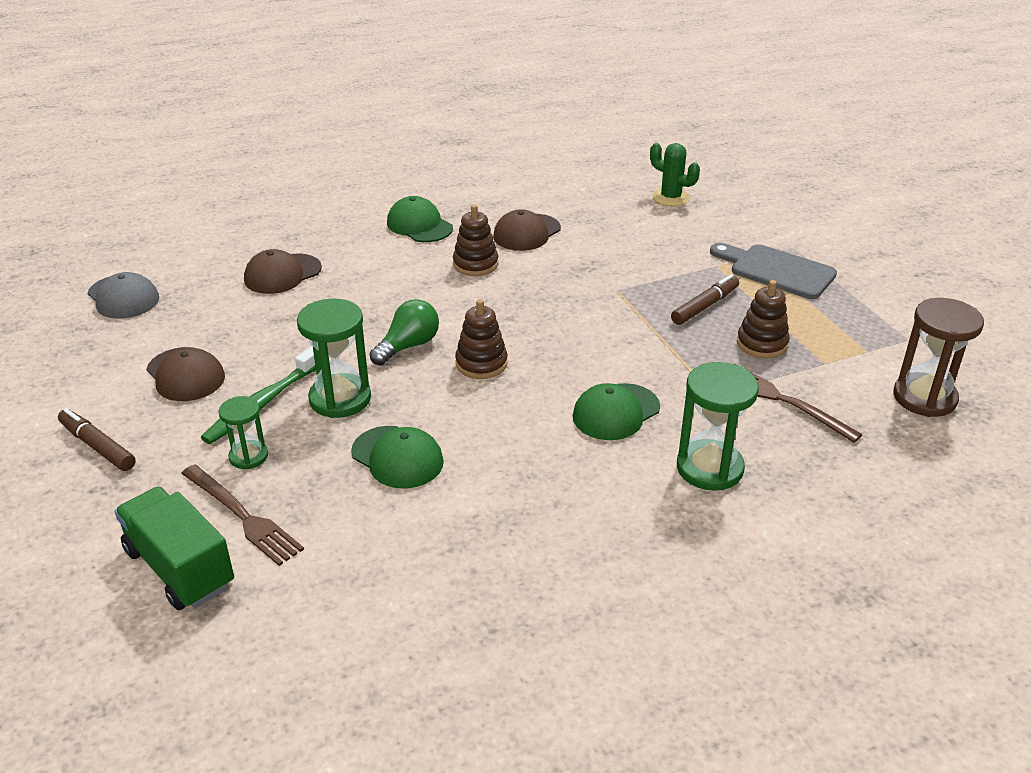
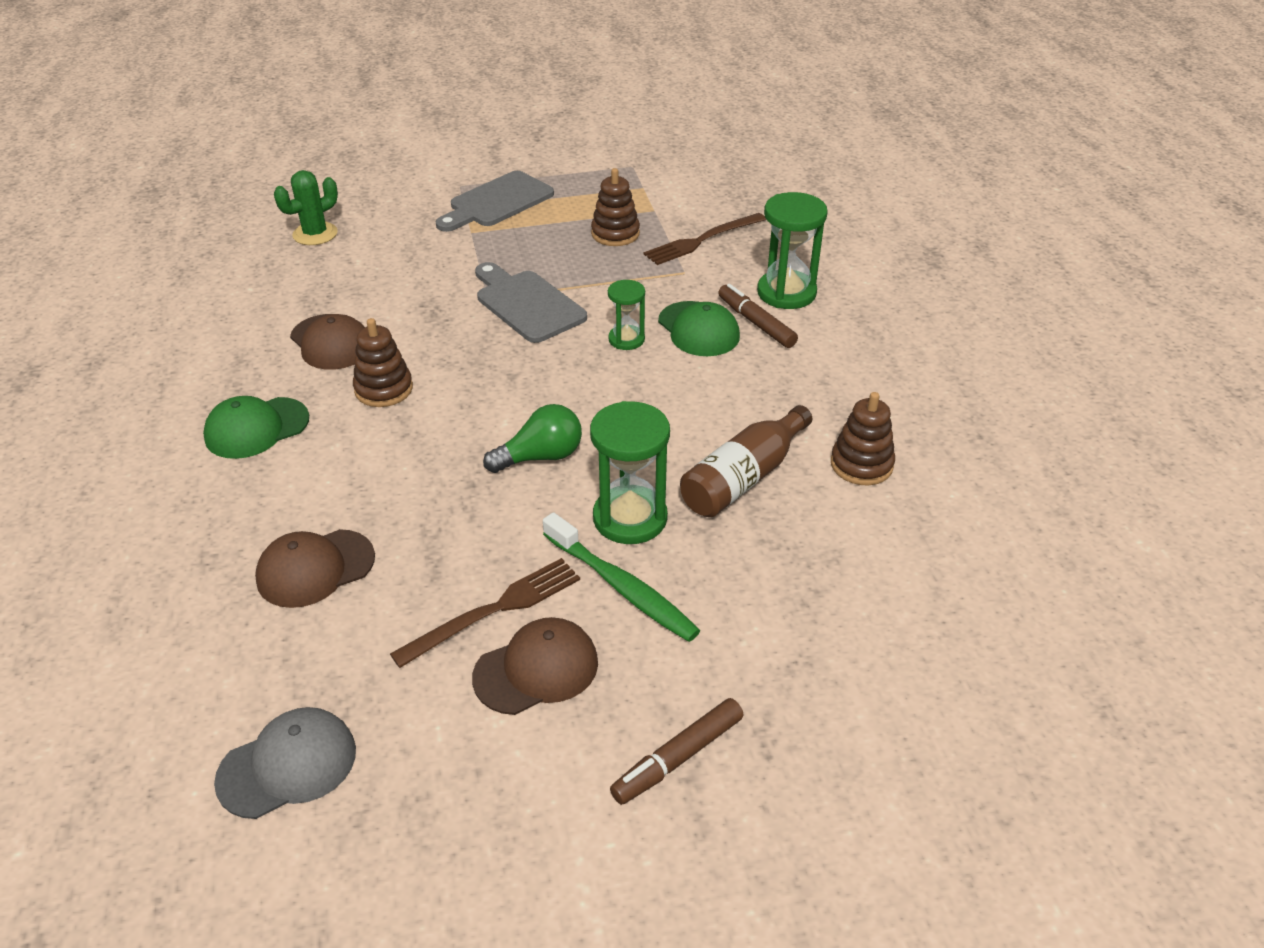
camera: 80 degrees left, 5 degrees up
green truck [114,487,234,610] -> none
brown fork [181,464,304,566] -> brown fork moved to [390,558,580,668]
green hourglass [219,396,268,469] -> green hourglass moved to [608,280,645,350]
brown cap [244,249,322,294] -> brown cap turned 90 degrees clockwise [255,529,375,608]
green cap [351,426,444,489] -> brown bottle [680,405,812,517]
green light bulb [369,299,439,365] -> green light bulb turned 105 degrees clockwise [483,404,582,473]
brown stacking toy [455,299,508,379] -> brown stacking toy moved to [831,392,895,485]
brown marker [671,274,739,325] -> brown marker moved to [718,284,798,348]
brown hourglass [893,298,984,417] -> none
none -> grey cutting board [475,262,587,343]

